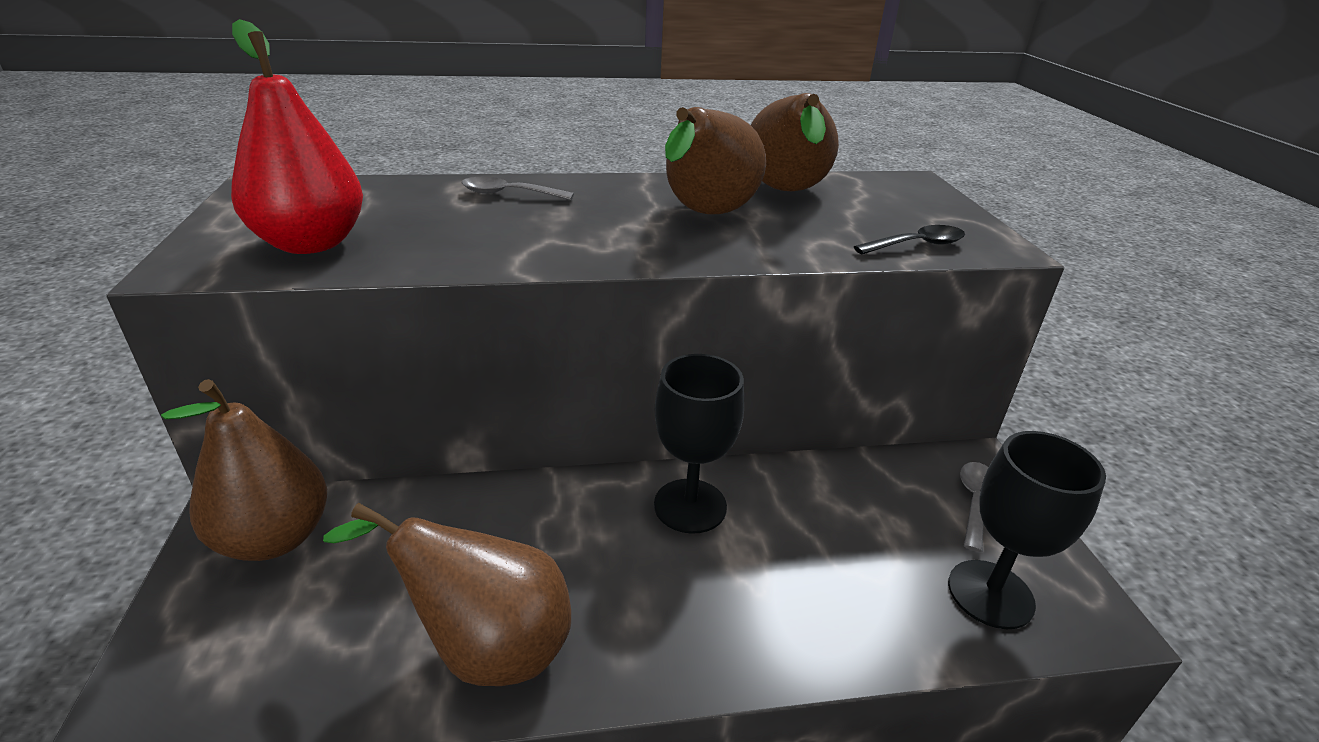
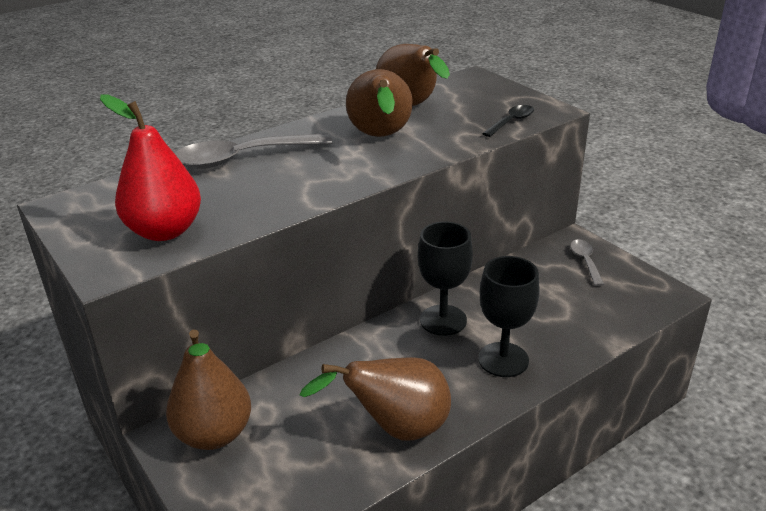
camera: 25 degrees left, 0 degrees up
grey spoon [462,177,574,200] -> grey spoon [174,133,333,169], size x1.95
black goblet [948,431,1106,629] -> black goblet moved to [478,256,540,377]

